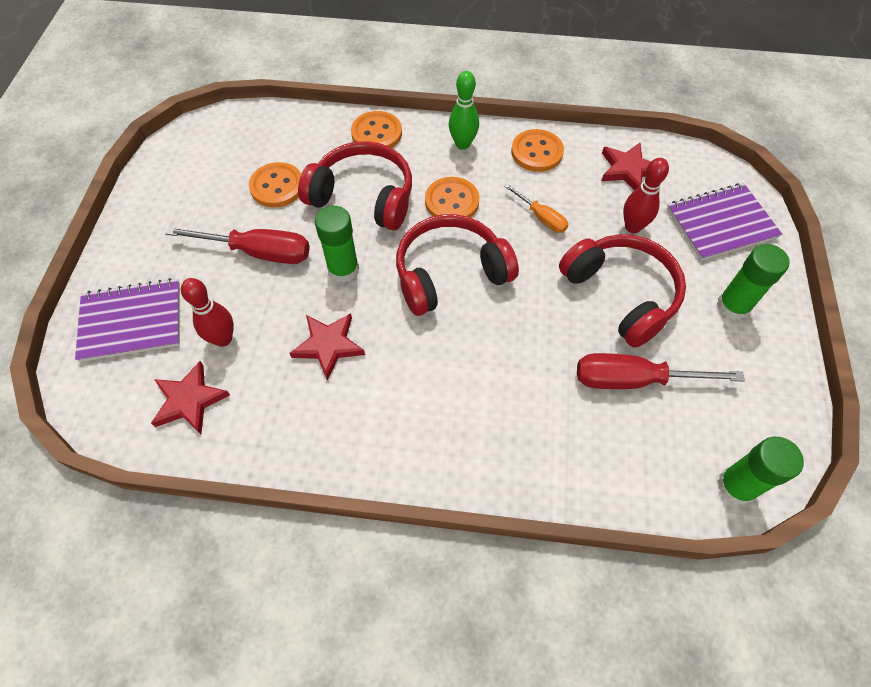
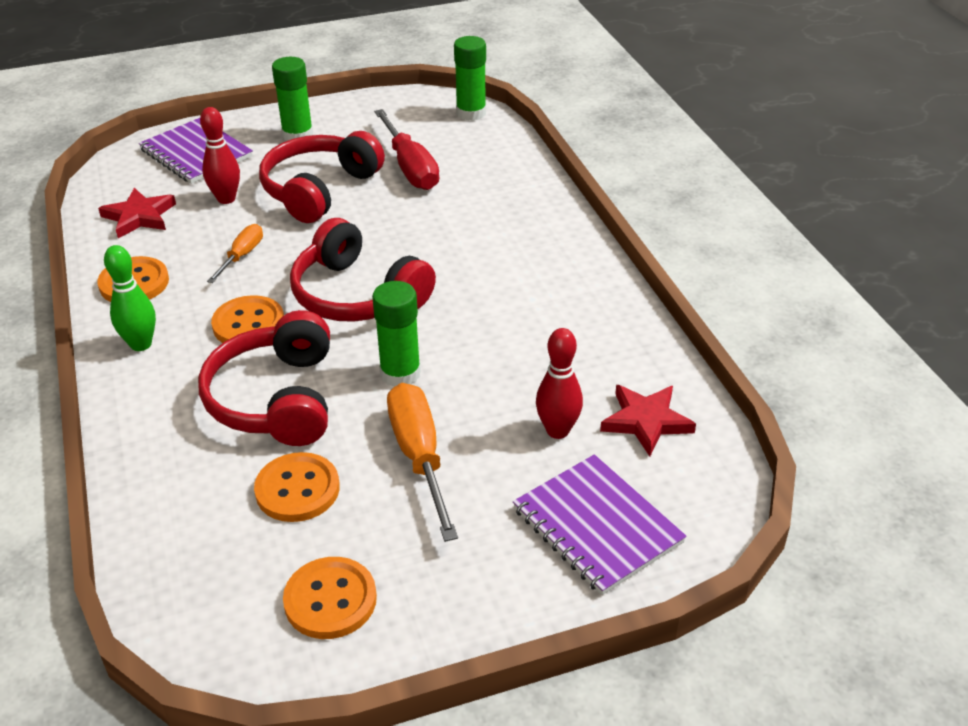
camera: 115 degrees left, 20 degrees down
red screwdriver [166,227,310,264] -> orange screwdriver [387,383,458,542]
red star [289,313,365,380] -> none
orange button [351,111,402,148] -> orange button moved to [283,557,377,639]

